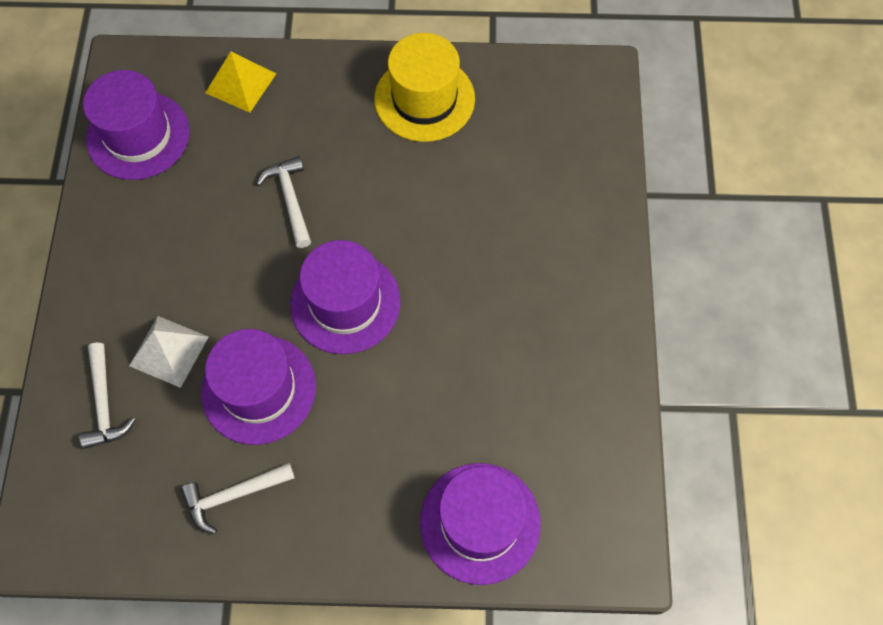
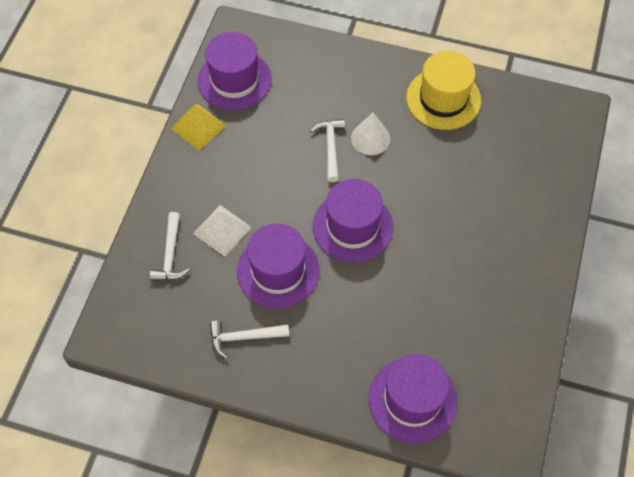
camera: 15 degrees right, 5 degrees down
yellow pyramid [205,52,276,113] -> yellow pyramid moved to [171,104,226,151]
none -> white cone [351,112,390,155]

